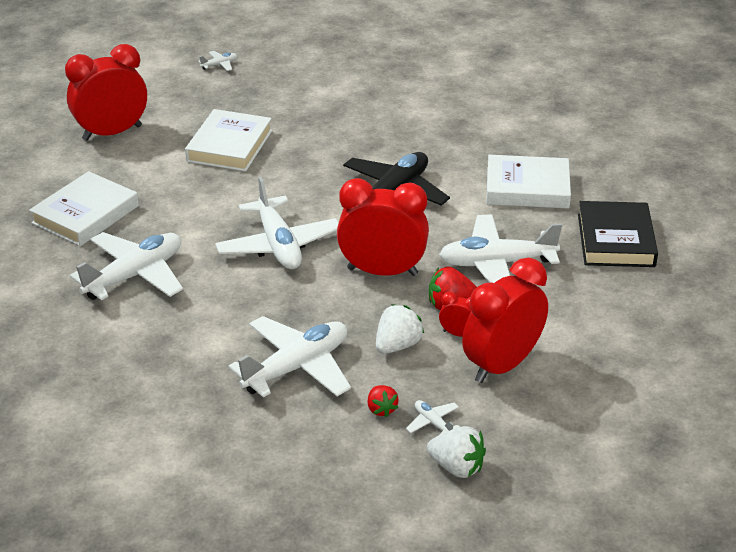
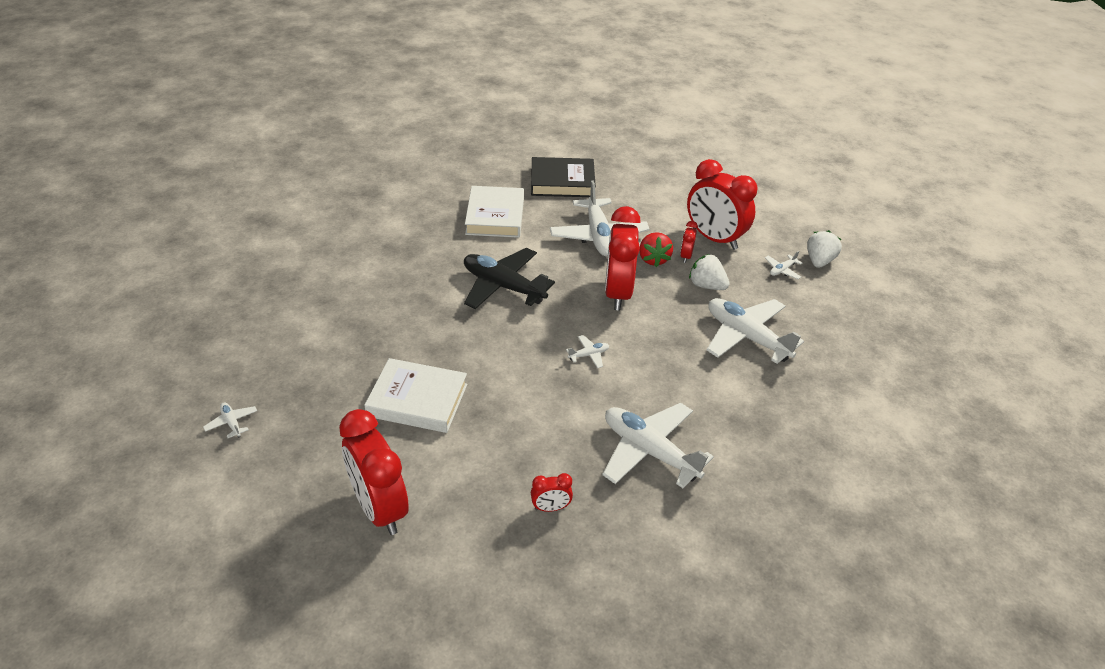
camera: 95 degrees left, 5 degrees up
white book [29,171,139,246] -> red clock [531,473,573,512]
white plane [215,176,339,269] -> white plane [566,335,609,368], size x0.42
red strawberry [368,385,399,417] -> none

